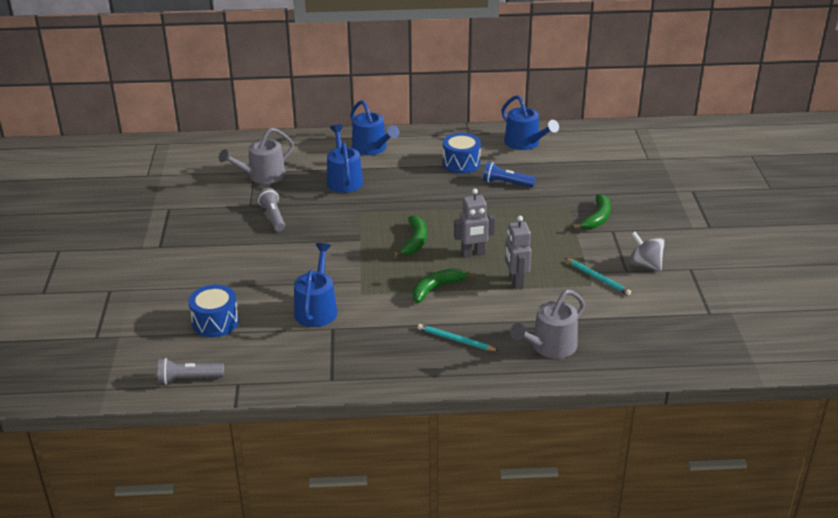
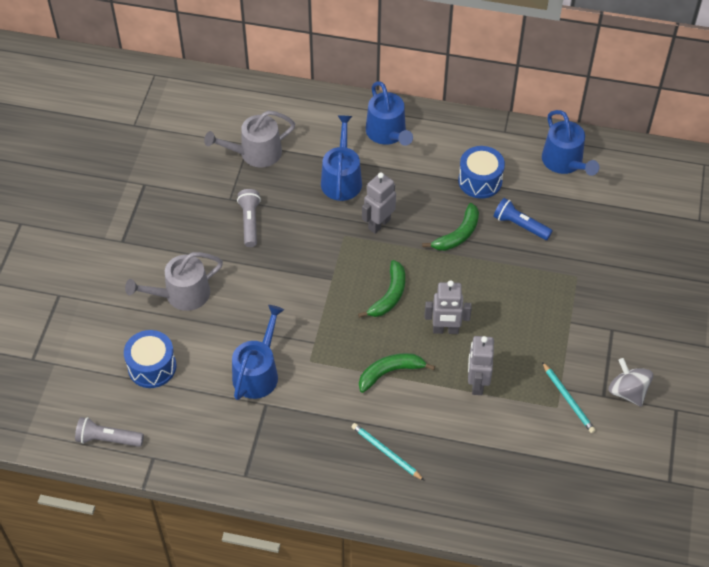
camera: 15 degrees right, 20 degrees up
grey watering can [510,290,585,359] -> grey watering can moved to [125,252,223,311]
green banana [572,194,611,229] -> green banana moved to [422,203,479,251]
none -> grey robot [362,172,396,234]

